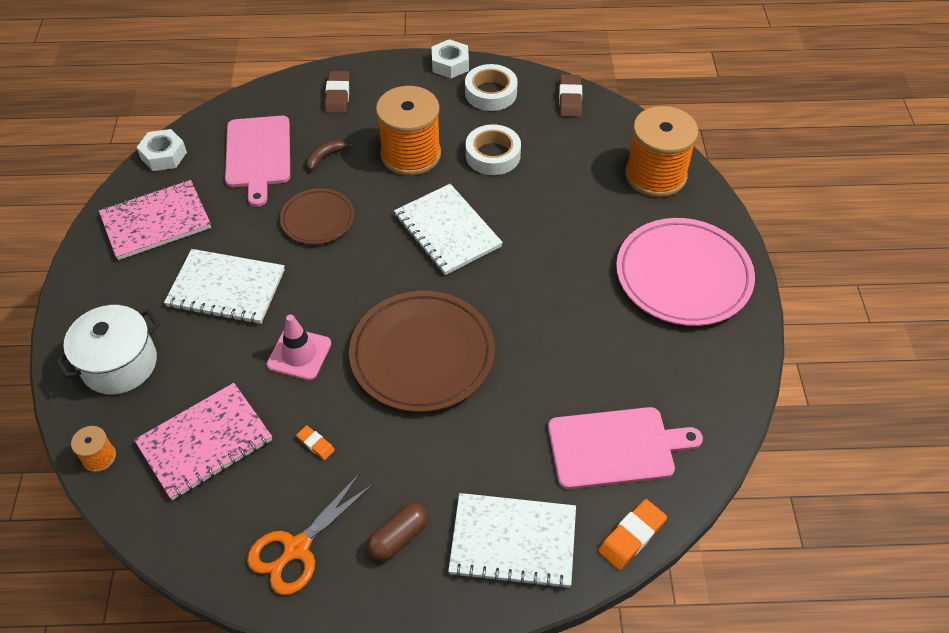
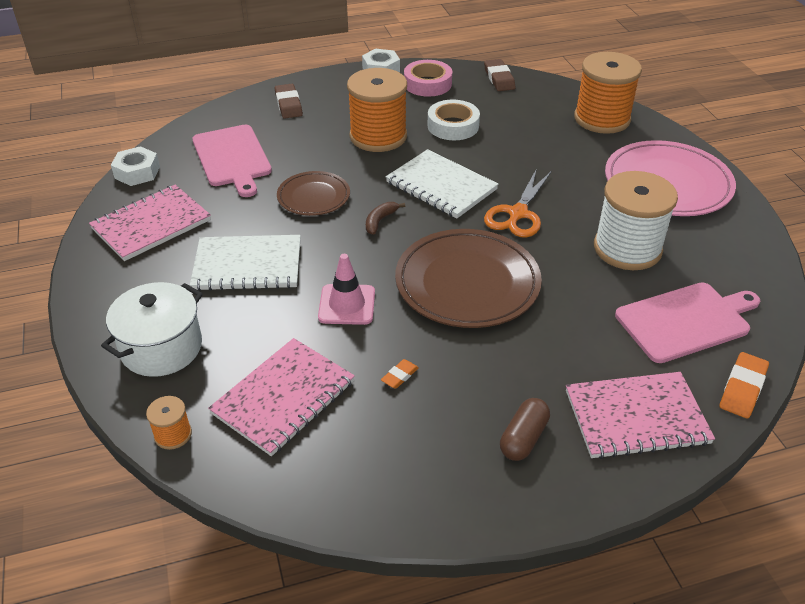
camera: 15 degrees left, 10 degrees down
orange scissors [247,473,374,595] -> orange scissors moved to [484,168,551,238]
orange eraser [296,425,335,460] -> orange eraser turned 75 degrees counterclockwise [381,359,419,389]
brown banana [307,140,353,170] -> brown banana moved to [366,202,405,235]
white notebook [448,493,576,589] -> pink notebook [566,372,715,459]
white tape [465,64,518,111] -> pink tape [404,60,452,97]
none -> white spool [594,171,678,270]

